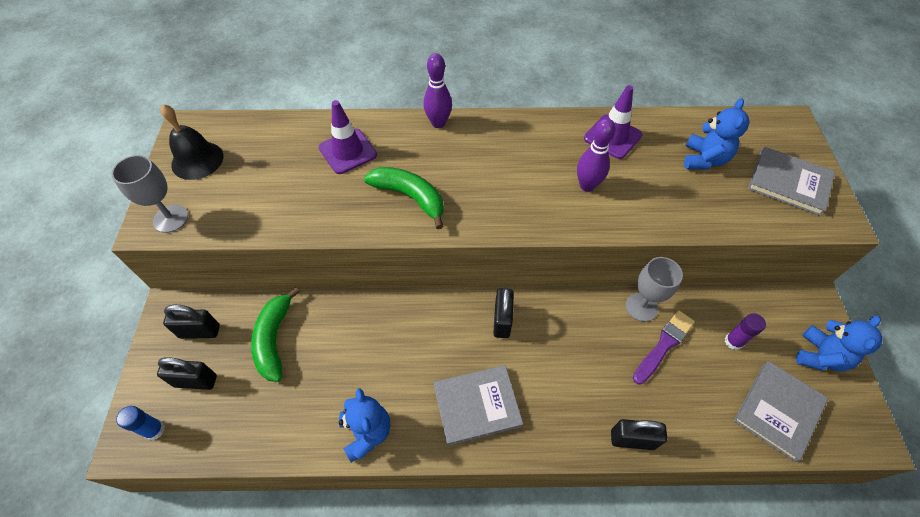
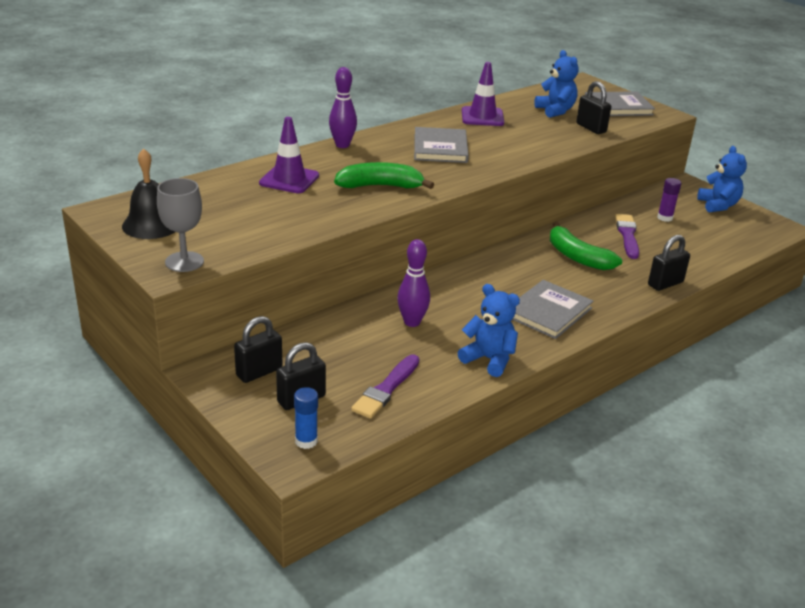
camera: 40 degrees left, 25 degrees down
green banana [251,287,300,382] -> green banana moved to [550,222,622,270]
black padlock [493,287,514,338] -> black padlock moved to [576,81,611,134]
purple bowling pin [577,118,615,192] -> purple bowling pin moved to [397,239,430,327]
grey goblet [626,257,683,322] -> none
grey book [734,361,828,462] -> grey book moved to [414,127,469,163]
none -> purple brush [351,354,419,418]

